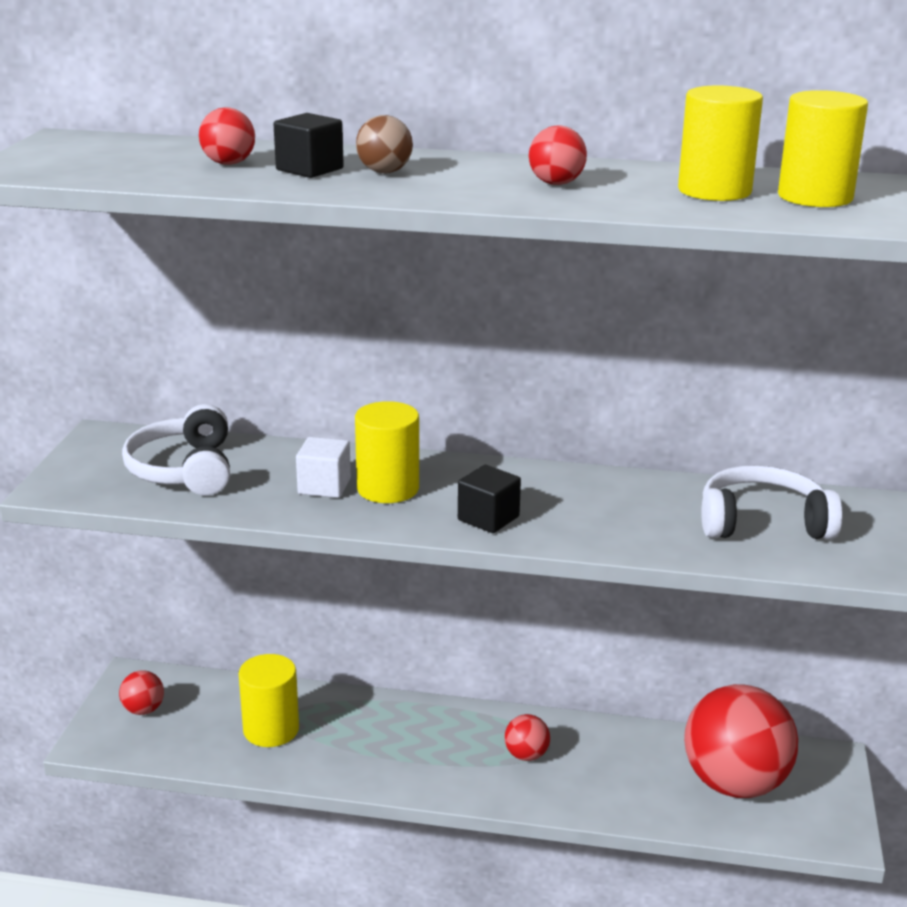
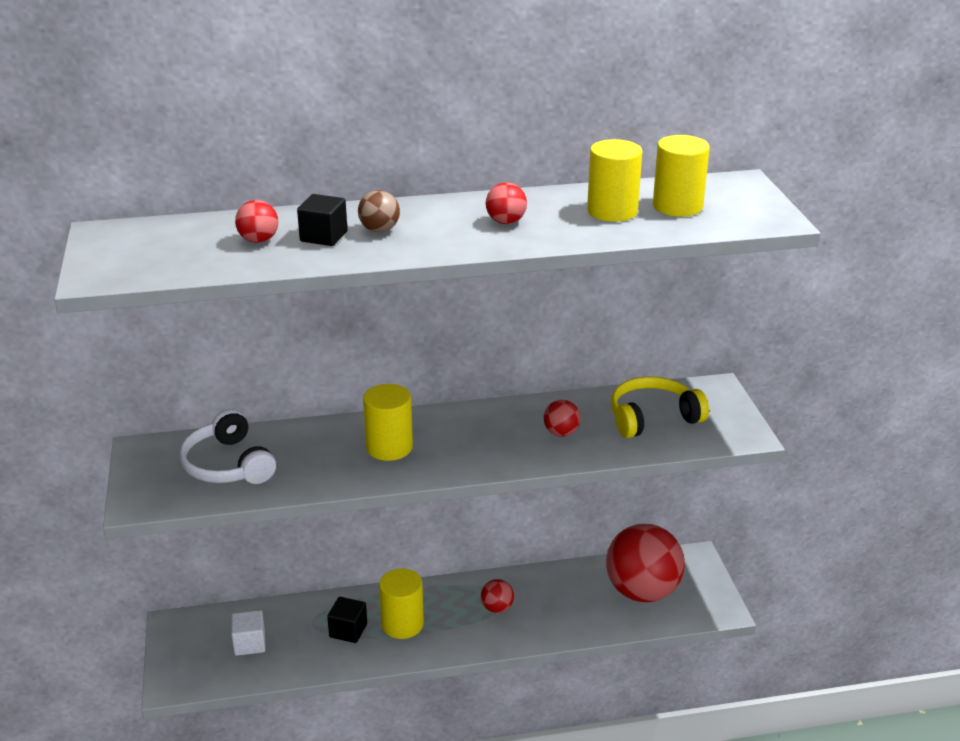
camera: 20 degrees left, 5 degrees up
red ball [119,670,164,715] -> red ball moved to [544,400,580,437]
yellow cylinder [239,654,299,747] -> yellow cylinder moved to [379,568,424,639]
white cube [296,437,351,498] -> white cube moved to [231,610,266,656]
black cube [458,465,521,533] -> black cube moved to [327,597,367,643]
white headphones [701,465,843,539] -> yellow headphones [611,377,709,438]

